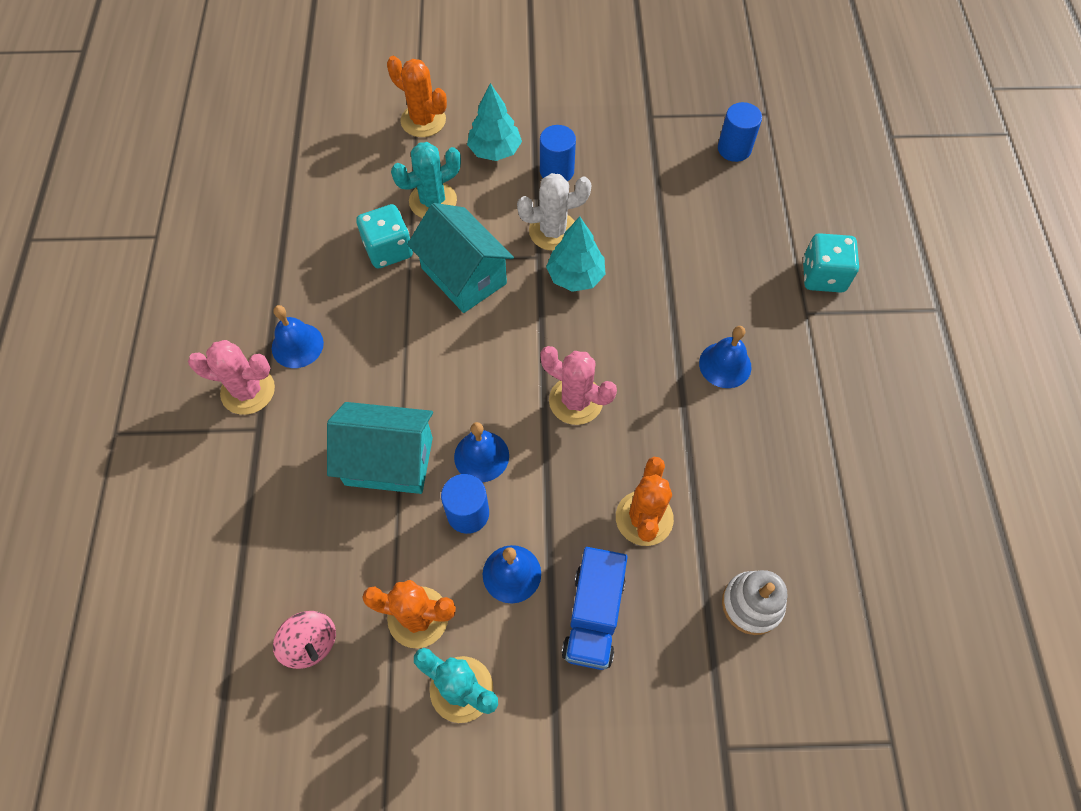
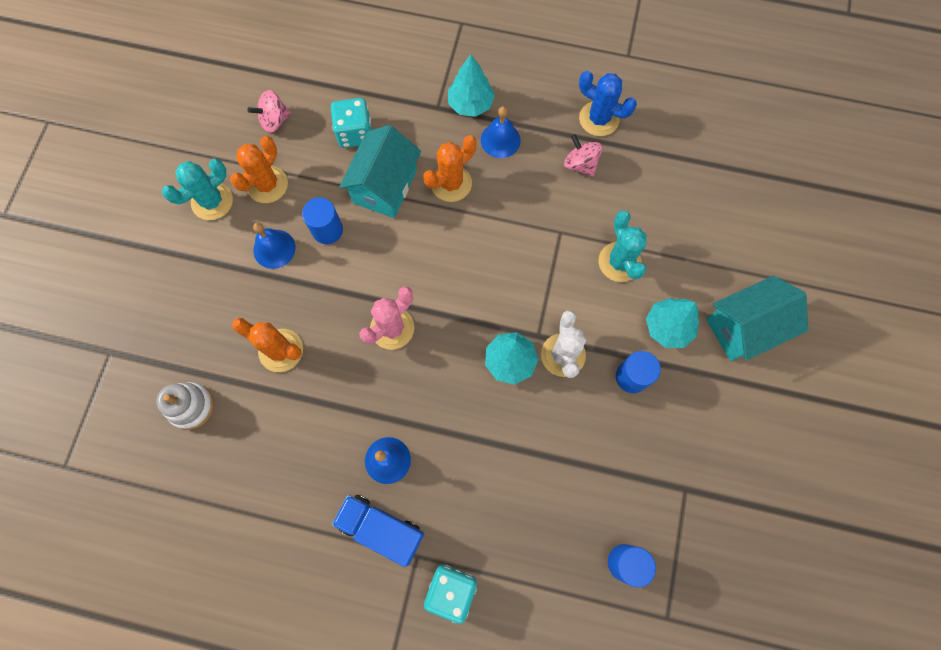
camera: 105 degrees right, 10 degrees up
pink cactus [188,340,275,415] -> turquoise tree [448,55,495,117]
turquoise dice [356,204,413,268] -> turquoise dice moved to [331,98,372,148]
orange cactus [387,56,447,137] -> orange cactus moved to [423,135,476,202]
turquoise house [407,203,514,313] -> turquoise house moved to [706,276,808,361]
blue bell [454,422,509,482] -> none
blue truck [561,547,628,670] -> blue truck moved to [332,495,424,567]
none -> pink spinning top [564,134,603,177]
none -> blue cactus [579,71,637,136]

